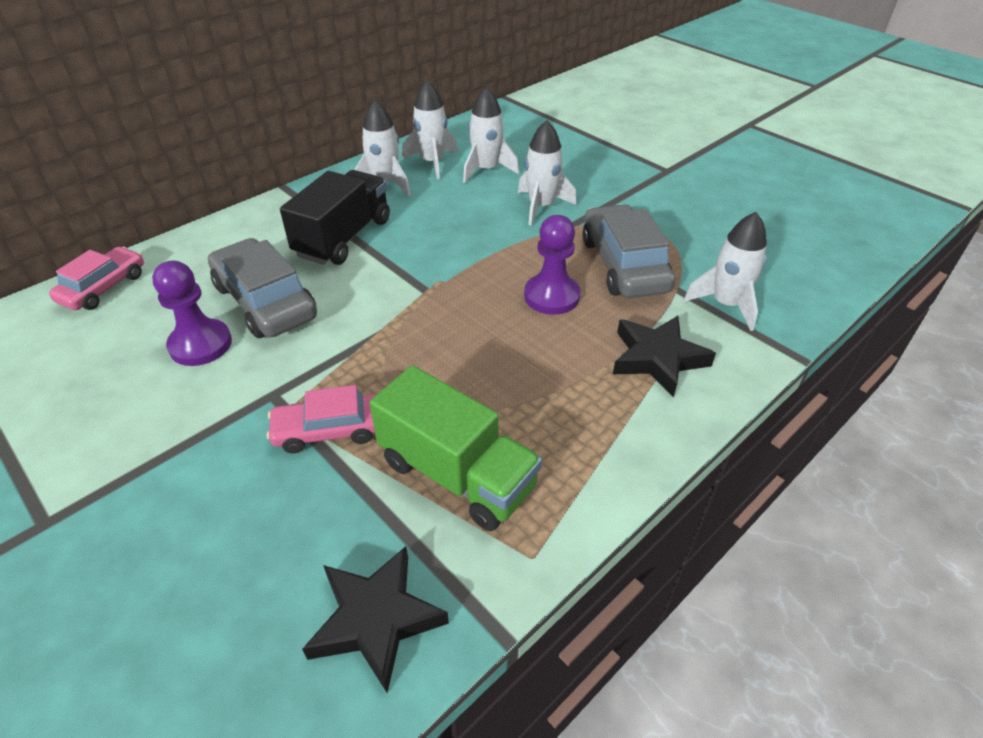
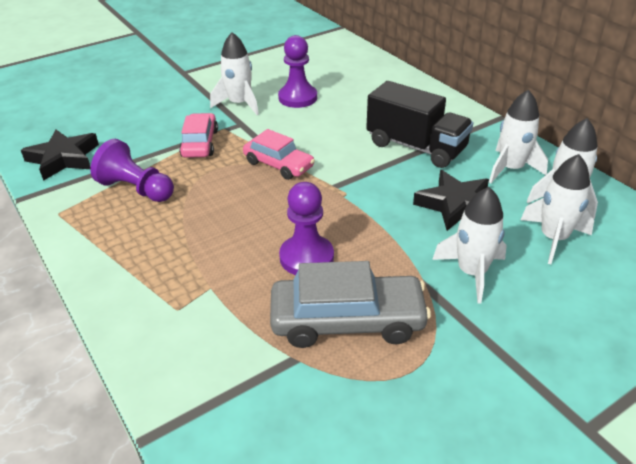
camera: 100 degrees right, 5 degrees down
pink car [49,247,144,310] -> pink car moved to [243,129,315,180]
grey car [208,238,317,338] -> none
green truck [369,365,542,531] -> purple pawn [90,139,174,202]
black star [613,315,716,398] -> black star moved to [413,170,489,231]
white rocket [684,212,767,331] -> white rocket moved to [210,32,259,115]

